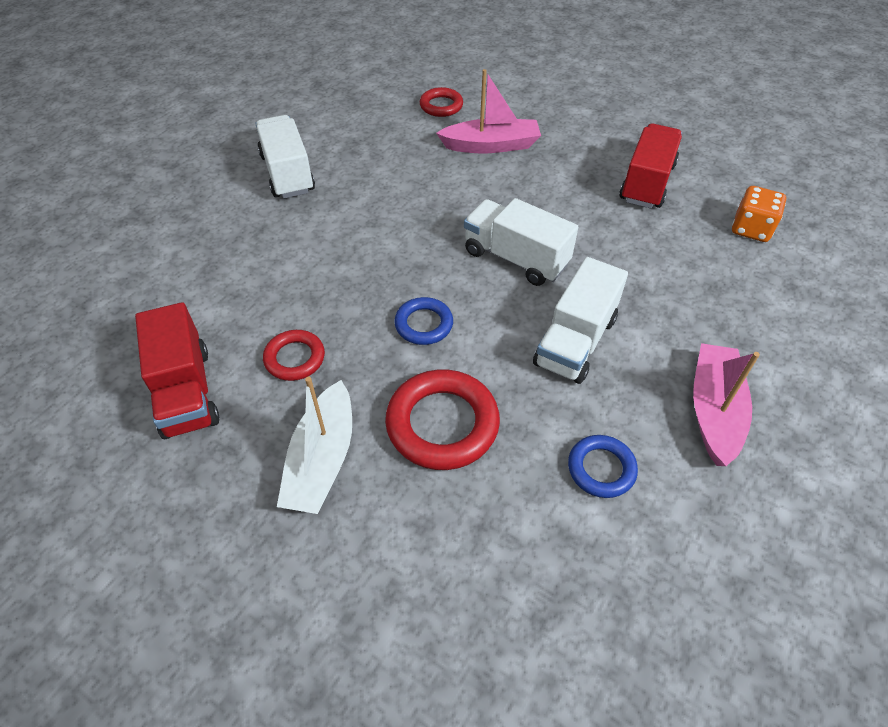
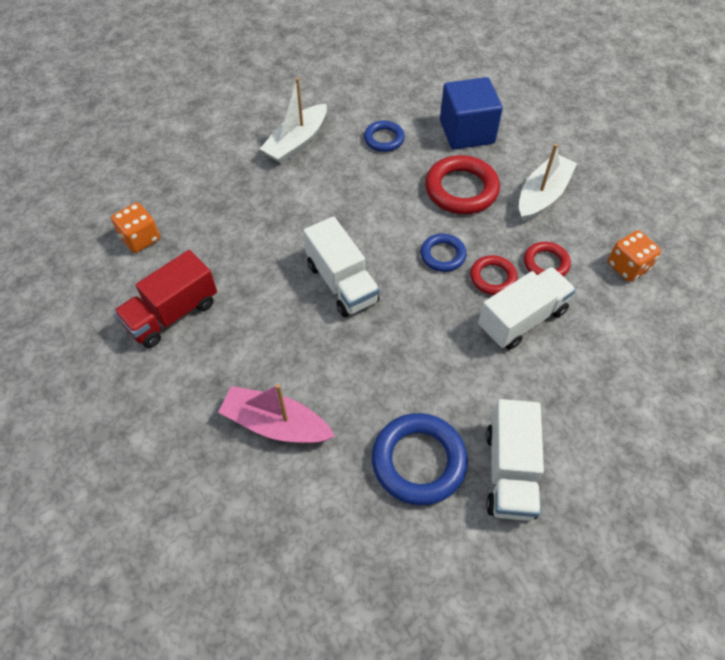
camera: 155 degrees left, 5 degrees up
red truck [135,302,219,439] -> orange dice [608,230,661,282]
red ring [420,87,463,117] -> red ring moved to [470,255,518,295]
white truck [533,257,628,384] -> white truck moved to [478,267,576,350]
pink boat [693,343,760,466] -> white boat [260,77,327,164]
none -> blue ring [372,413,468,505]
none -> blue cube [440,77,503,150]

